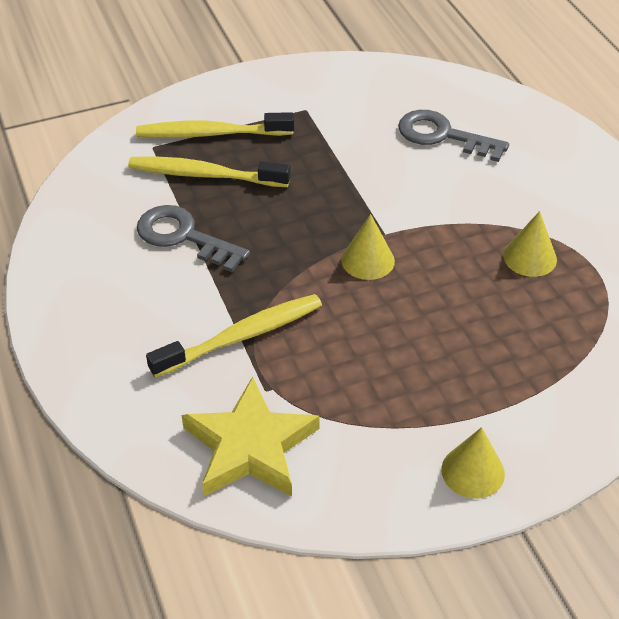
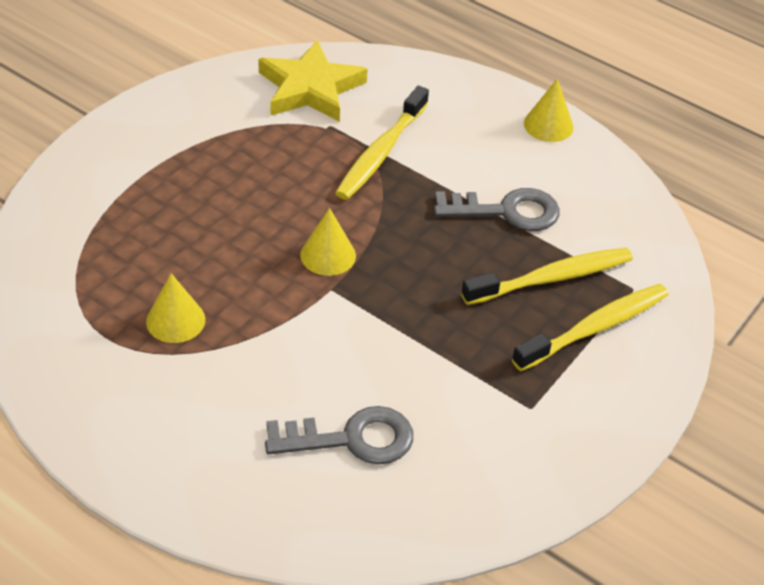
camera: 145 degrees right, 0 degrees up
yellow cone [442,427,505,499] -> yellow cone moved to [524,79,574,142]

